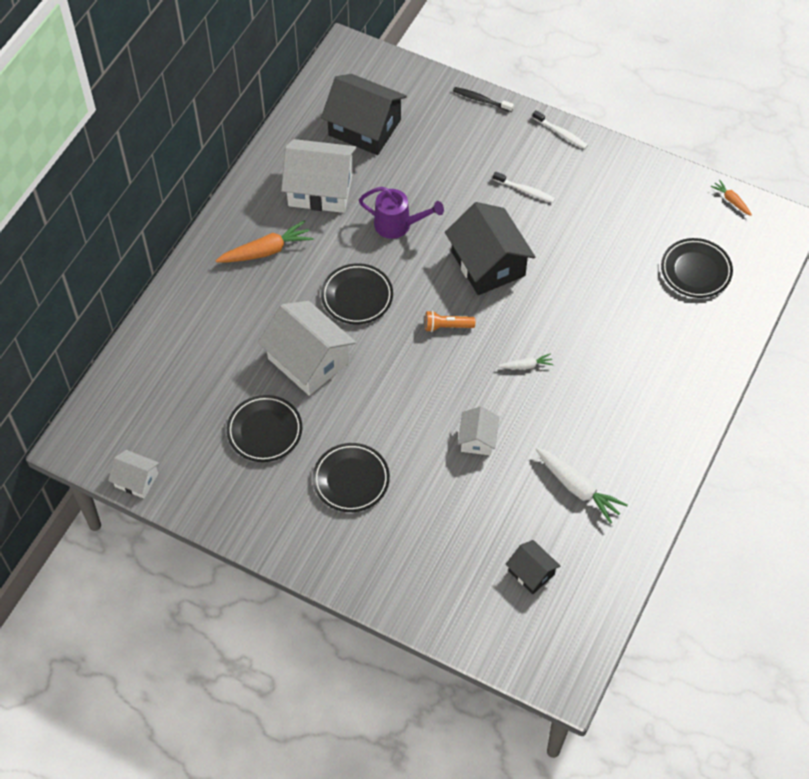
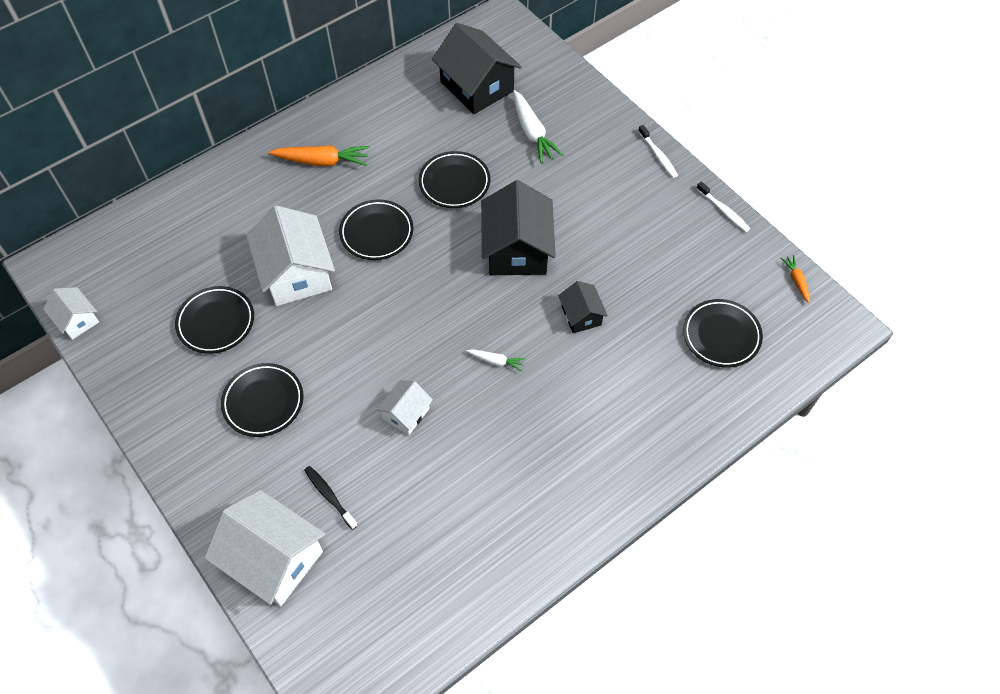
camera: 25 degrees right, 0 degrees up
white house [281,139,357,213] -> white house moved to [204,490,325,607]
purple watering can [359,187,444,239] -> black plate [419,151,490,208]
orange flashlight [425,311,475,332] -> none
black toothbrush [453,87,514,112] -> black toothbrush moved to [304,466,358,530]
white toothbrush [493,172,555,203] -> white toothbrush moved to [697,182,750,232]
black house [505,540,560,594] -> black house moved to [558,281,608,333]
white carrot [536,448,628,524] -> white carrot moved to [513,90,563,163]

